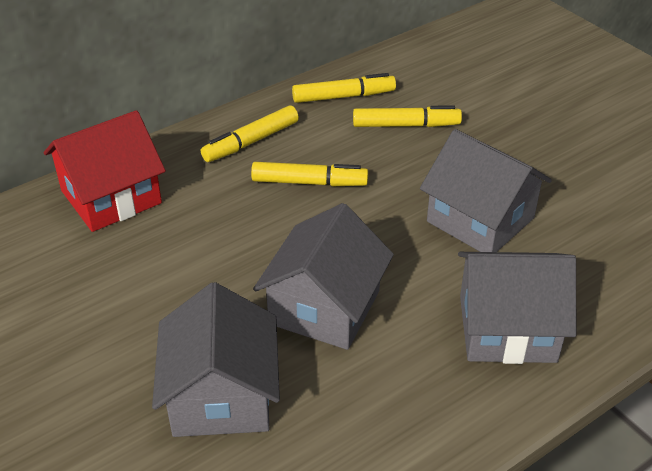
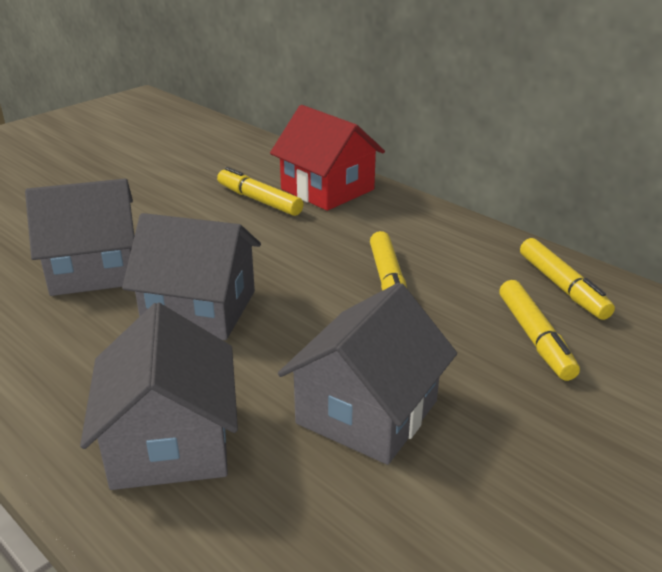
camera: 80 degrees right, 10 degrees down
yellow marker [201,105,299,162] -> yellow marker moved to [217,167,303,216]

